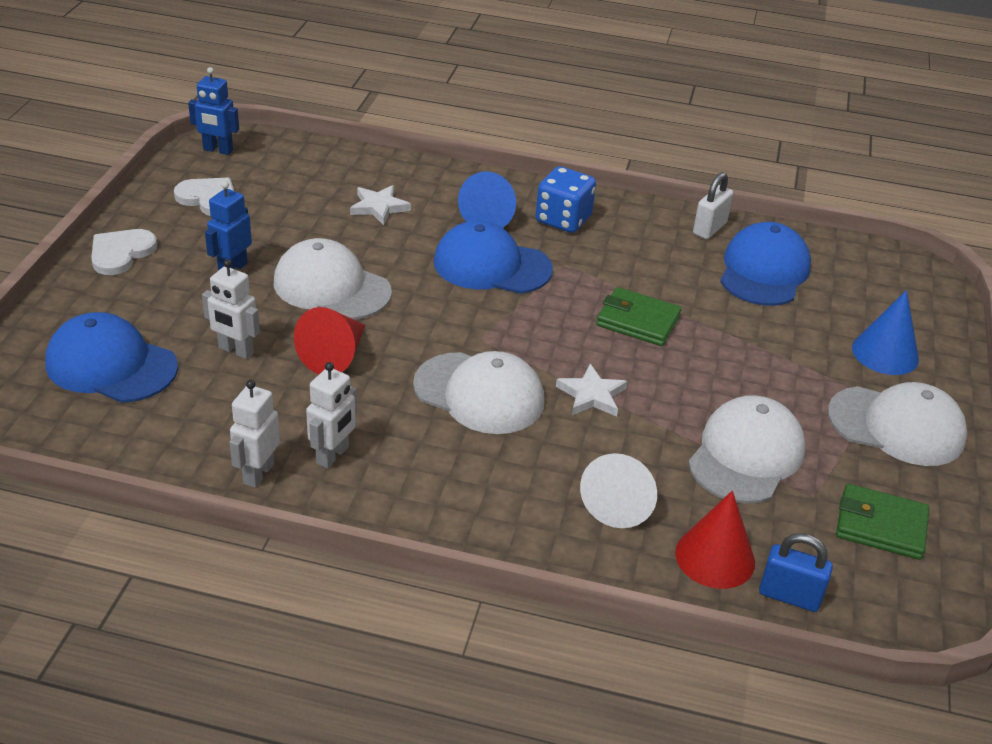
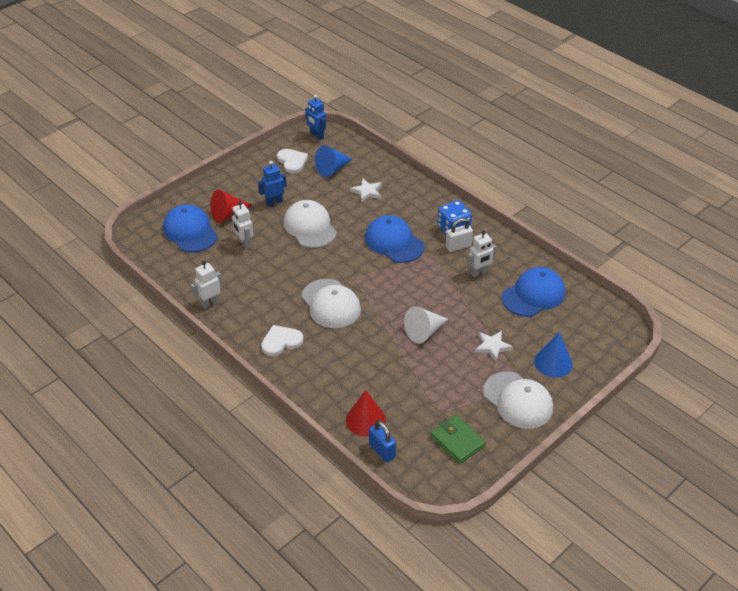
camera: 35 degrees right, 5 degrees up
white heart [91,229,157,275] -> white heart moved to [261,325,304,356]
red cone [294,307,366,374] -> red cone moved to [210,189,253,223]
white robot [306,362,357,469] -> white robot moved to [467,230,497,277]
blue cone [458,172,516,228] -> blue cone moved to [315,145,352,177]
white star [556,364,628,417] -> white star moved to [475,331,513,361]
white cone [580,453,657,528] -> white cone moved to [404,306,448,343]
green wallet [596,287,682,346] -> none
white cap [688,395,806,504] -> none
white padlock [693,172,733,239] -> white padlock moved to [446,218,473,252]

